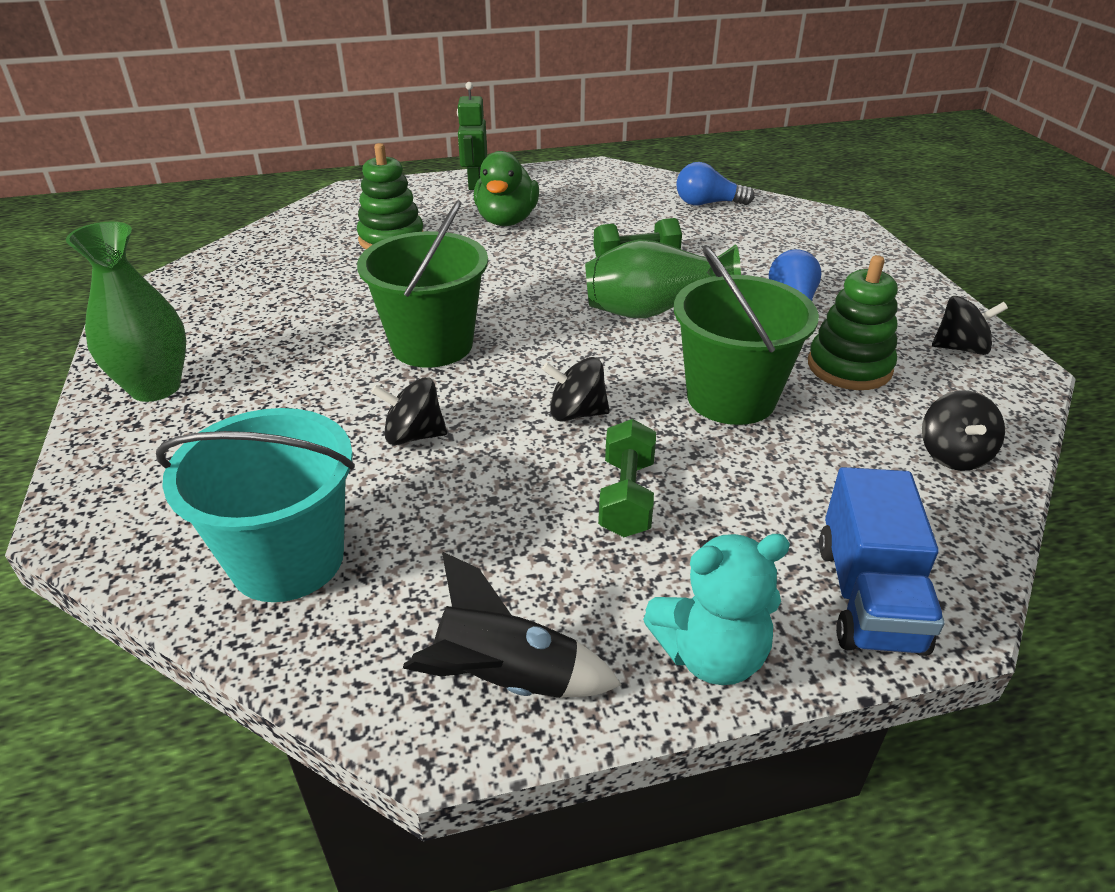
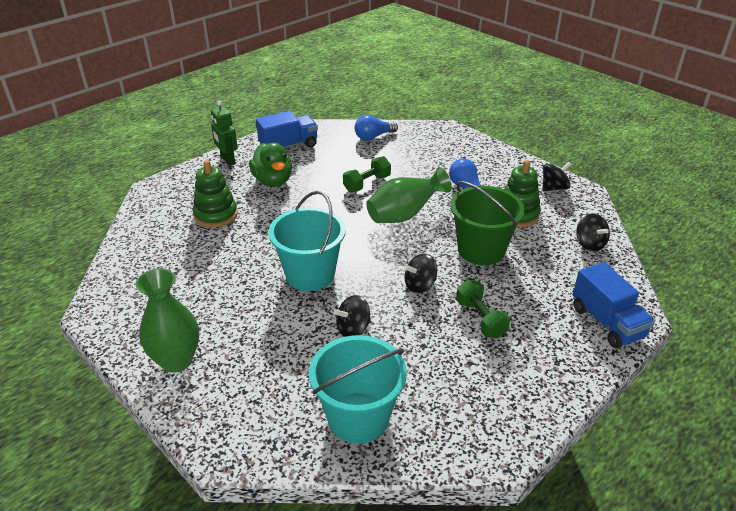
camera: 30 degrees left, 0 degrees up
green bucket [357,200,488,368] -> turquoise bucket [269,191,346,291]
black rocket [403,552,622,698] -> none
turquoise teddy bear [643,534,790,685] -> none
none -> blue truck [256,111,318,148]

